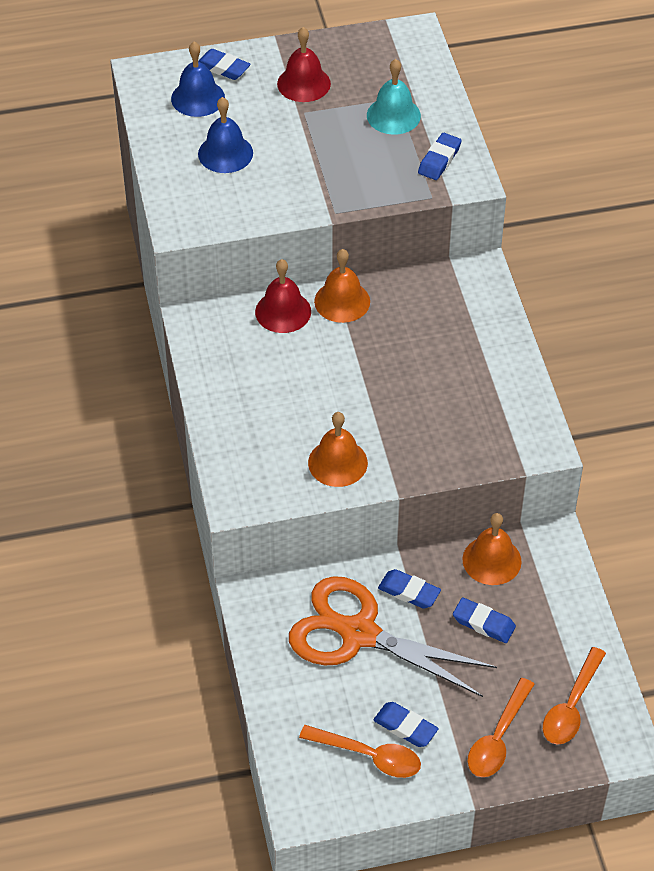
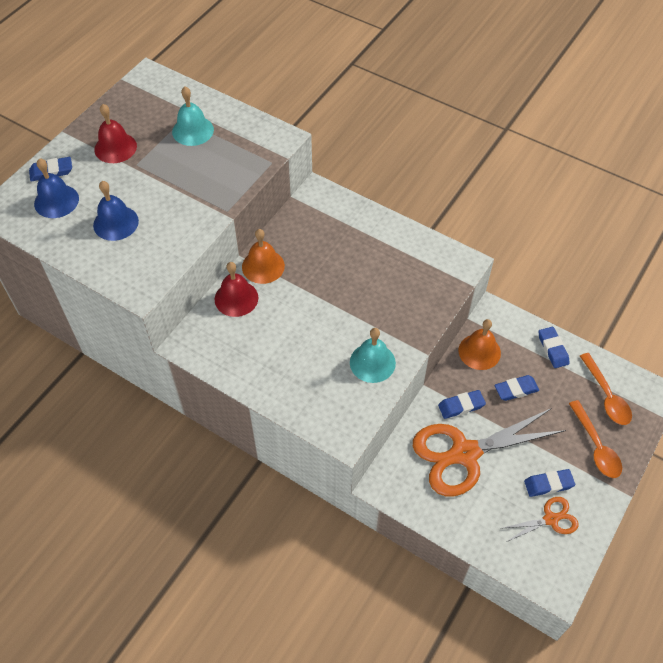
camera: 45 degrees left, 5 degrees up
orange spoon [299,725,421,778] -> orange scissors [500,497,579,542]
orange bell [308,412,368,487] -> turquoise bell [350,328,396,383]
blue eraser [418,133,462,180] -> blue eraser moved to [538,327,570,368]

